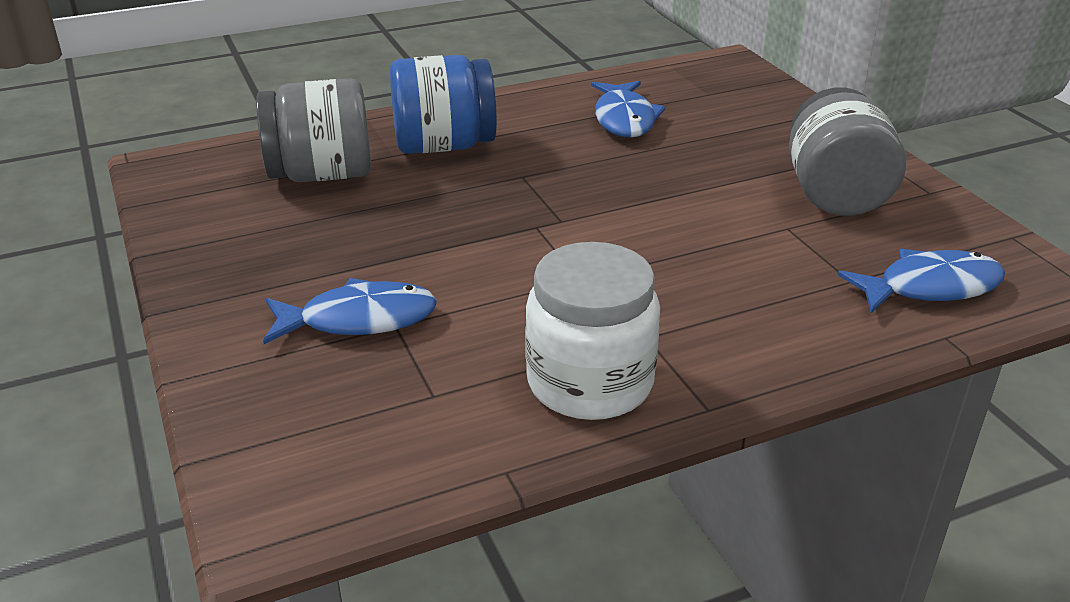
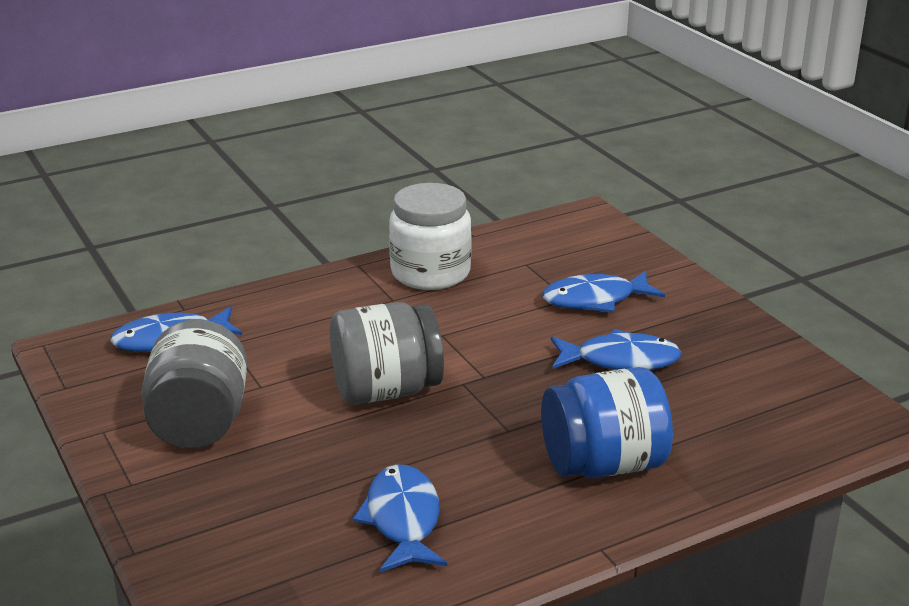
camera: 175 degrees right, 5 degrees down
grey jar [256,78,371,182] -> grey jar moved to [330,302,444,404]
none -> blue fish [551,329,682,370]

